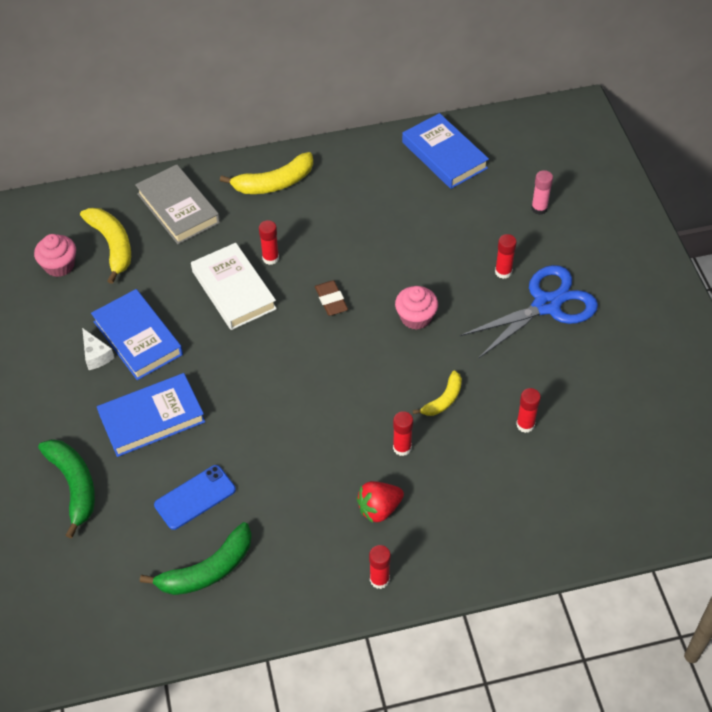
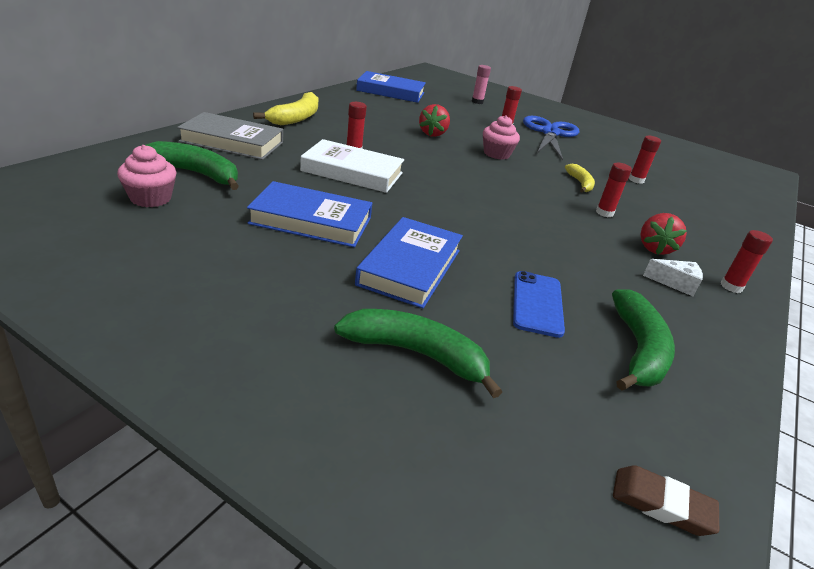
camera: 50 degrees left, 20 degrees down
yellow banana [80,208,131,284] -> green banana [145,141,239,190]
white cheese [82,328,114,370] -> white cheese moved to [643,259,703,296]
brown eraser [315,280,348,316] -> brown eraser moved to [613,465,719,536]
none -> red strawberry [419,104,450,137]

